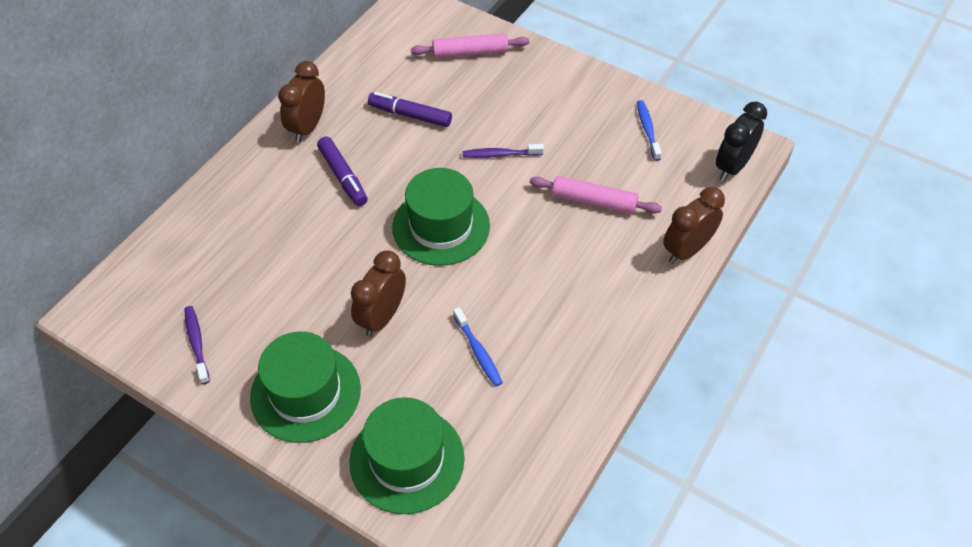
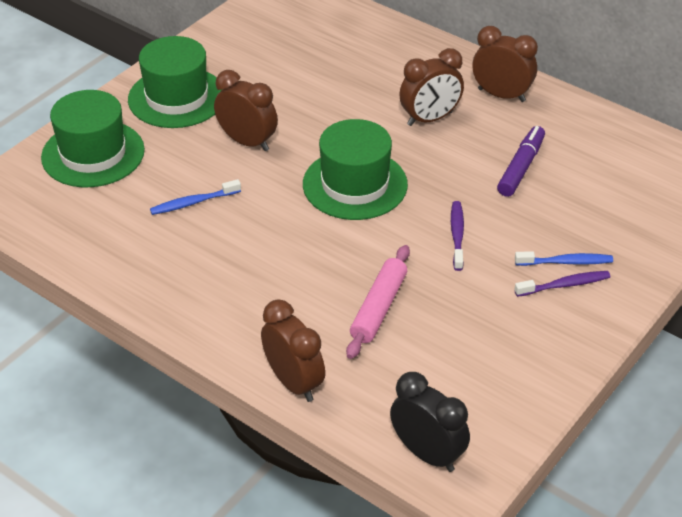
camera: 95 degrees right, 10 degrees down
purple toothbrush [184,306,210,384] -> purple toothbrush moved to [515,271,610,297]
purple marker [317,136,368,206] -> brown clock [399,48,464,126]
pink rolling pin [411,33,530,58] -> none
blue toothbrush [637,100,662,161] -> blue toothbrush moved to [515,251,613,266]

